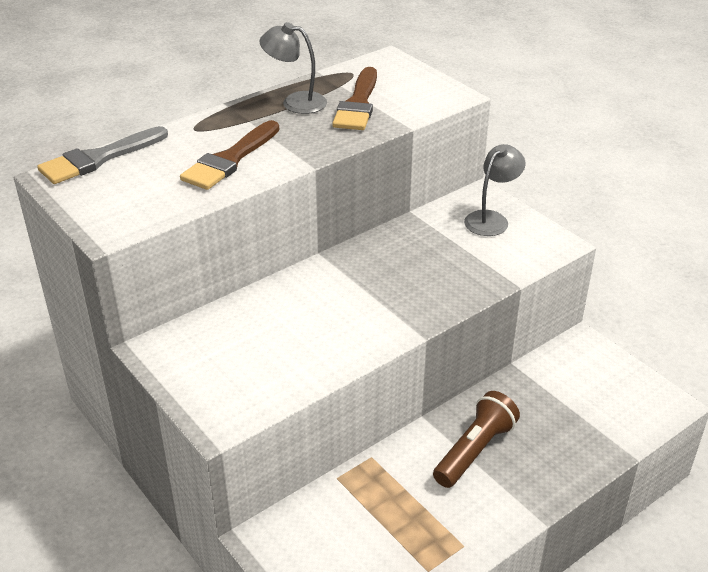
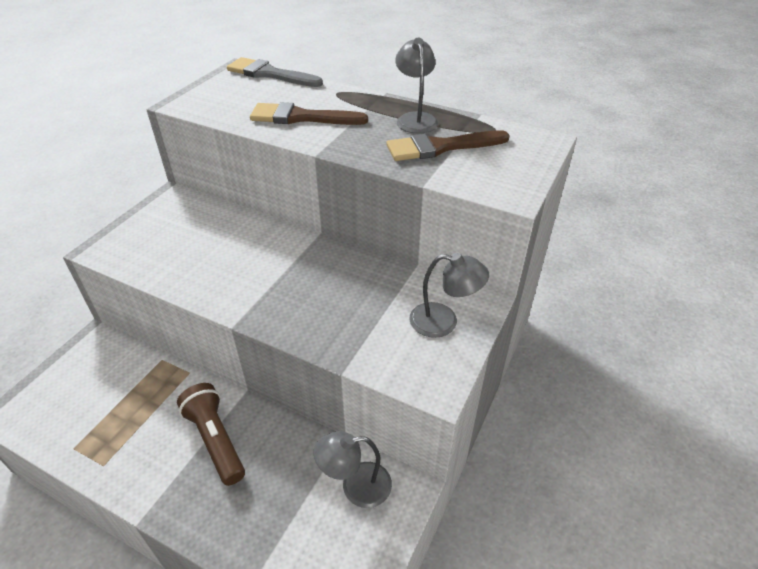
camera: 65 degrees right, 5 degrees up
brown flashlight [433,391,520,488] -> brown flashlight turned 135 degrees counterclockwise [177,383,245,486]
none -> grey lamp [314,431,392,508]

